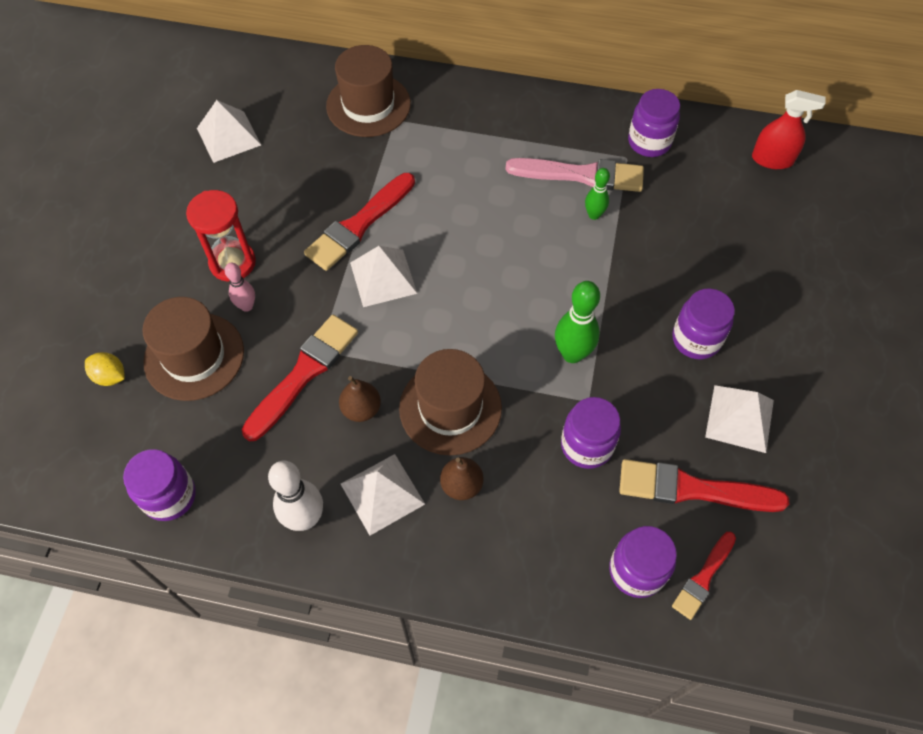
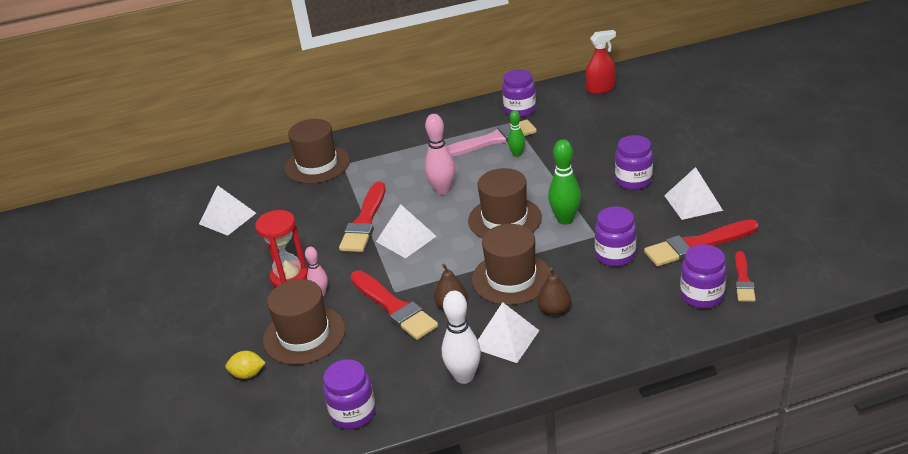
camera: 25 degrees left, 25 degrees down
red brush [242,315,358,441] -> red brush turned 135 degrees clockwise [350,270,438,340]
none -> pink bowling pin [425,114,455,195]
none -> brown hat [468,168,542,239]

